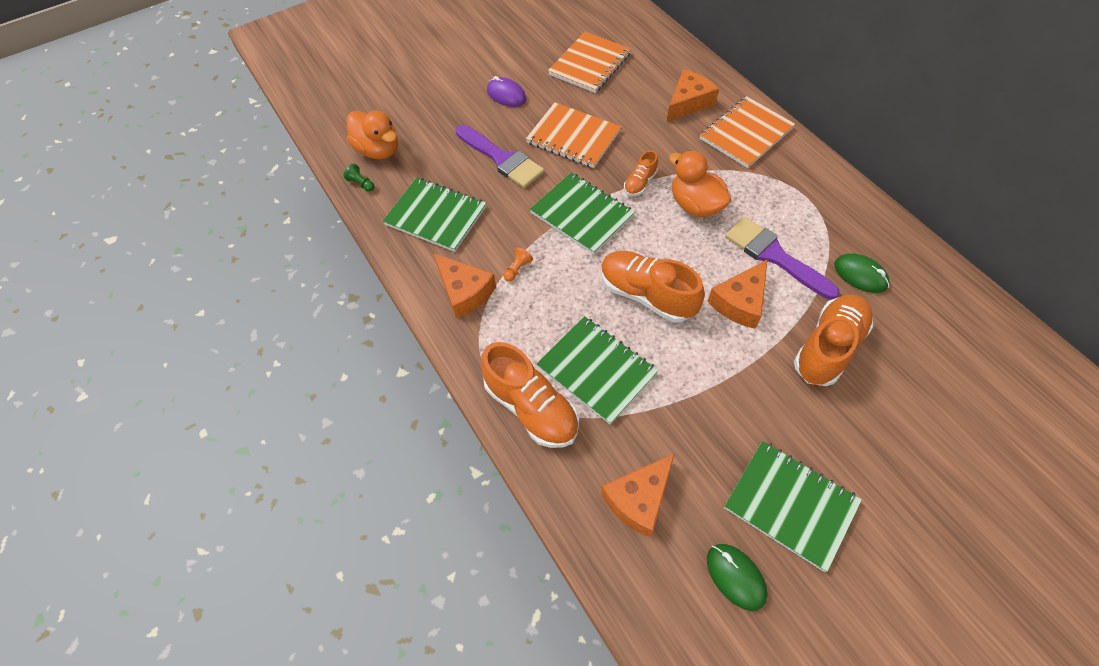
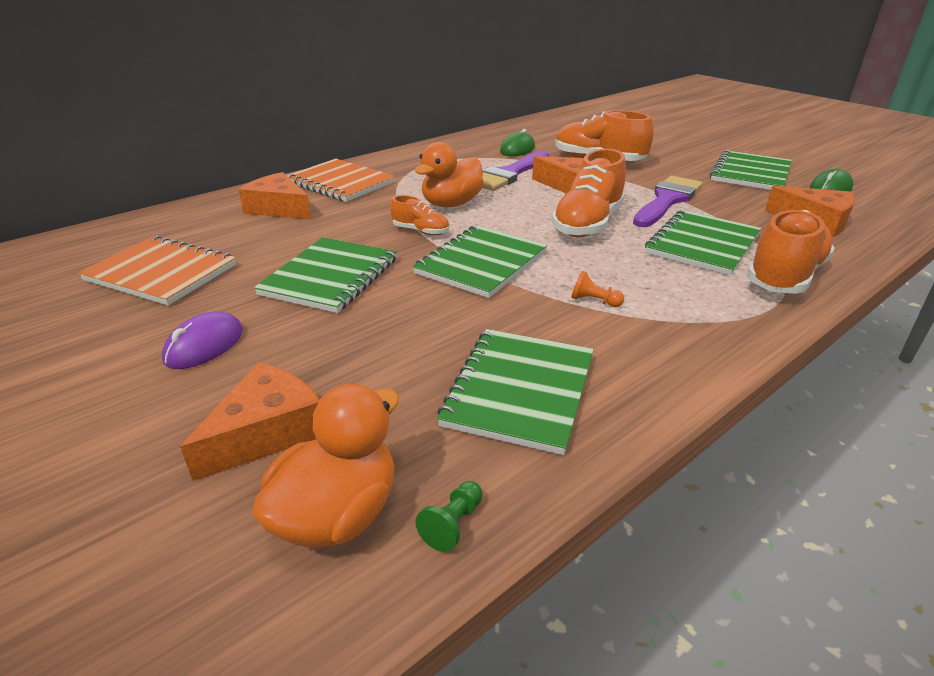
camera: 100 degrees left, 25 degrees down
orange cheese [434,254,496,318] -> orange cheese moved to [180,363,320,481]
purple brush [456,125,544,188] -> purple brush moved to [633,176,702,227]
orange notebook [526,102,621,168] -> green notebook [254,237,397,313]

